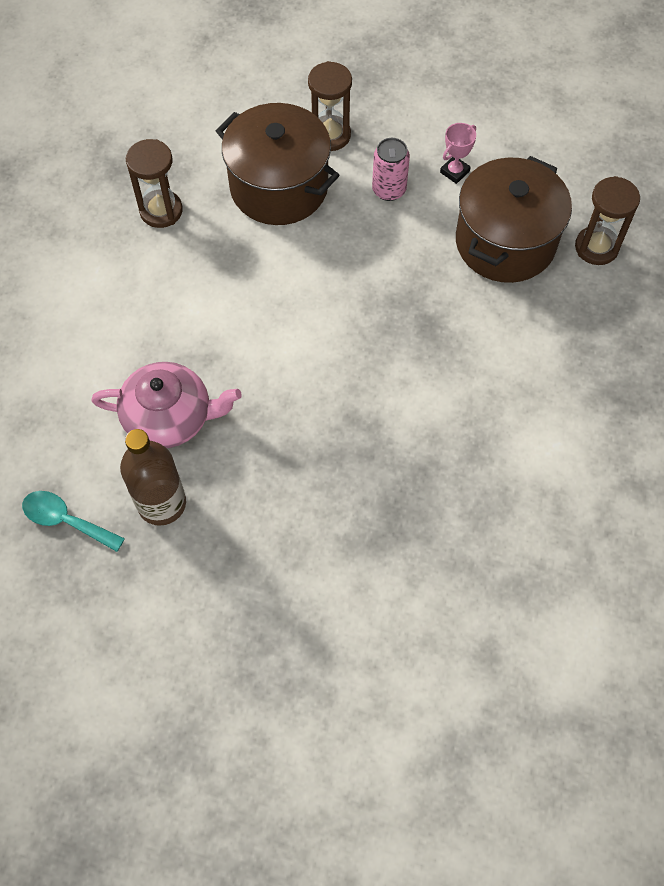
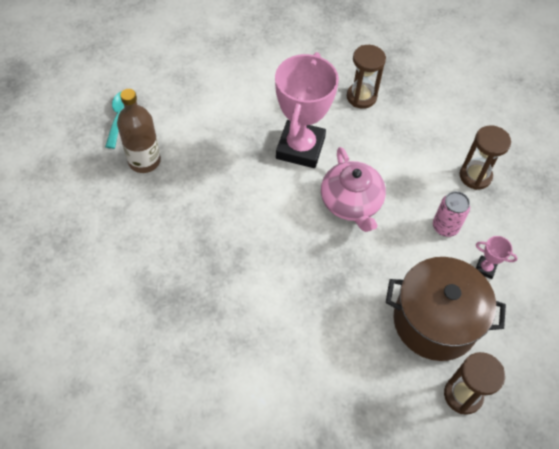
camera: 70 degrees right, 5 degrees down
pink teapot [91,362,242,448] -> pink teapot moved to [321,147,386,232]
brown pot [216,103,339,225] -> none
none -> pink trophy [275,52,339,168]

